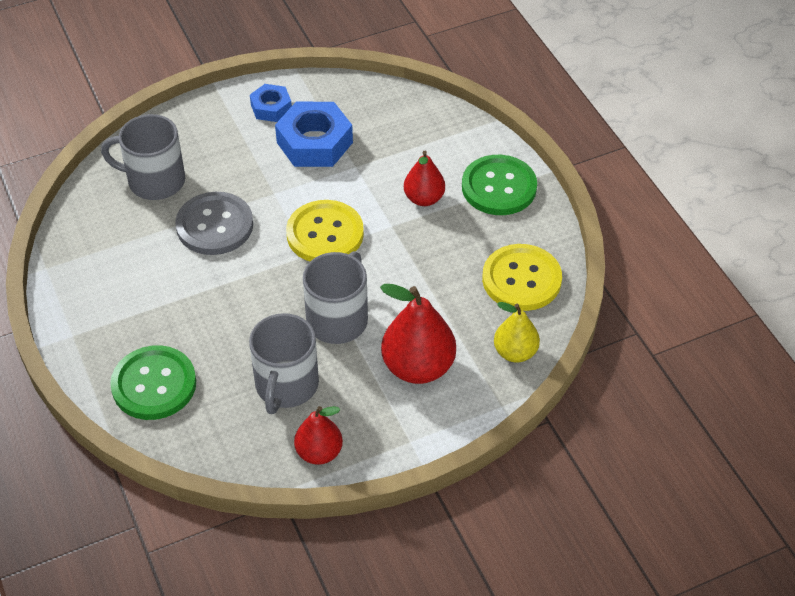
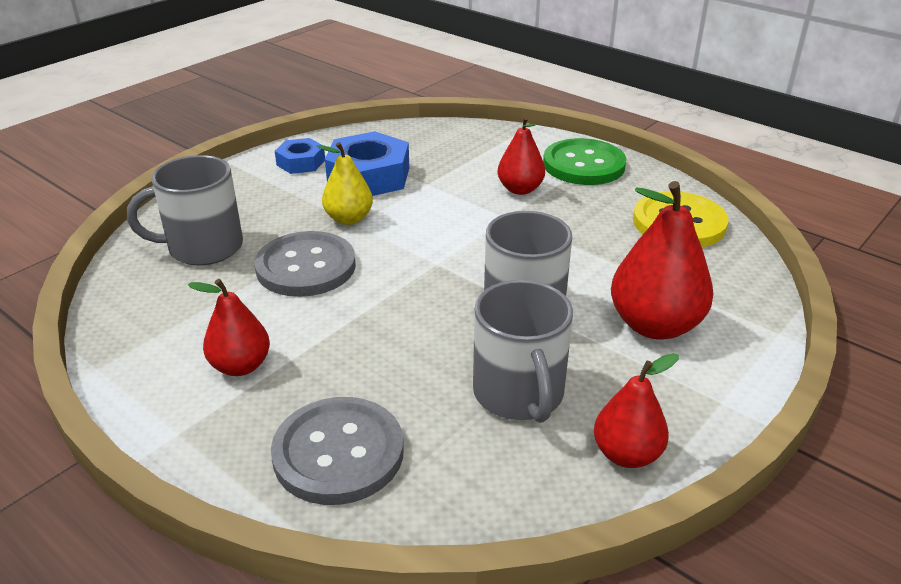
camera: 25 degrees left, 15 degrees down
green button [110,345,196,420] -> grey button [271,397,404,505]
yellow button [286,200,364,261] -> none
yellow pear [494,302,540,363] -> yellow pear moved to [317,142,373,225]
none -> red pear [188,279,270,376]

